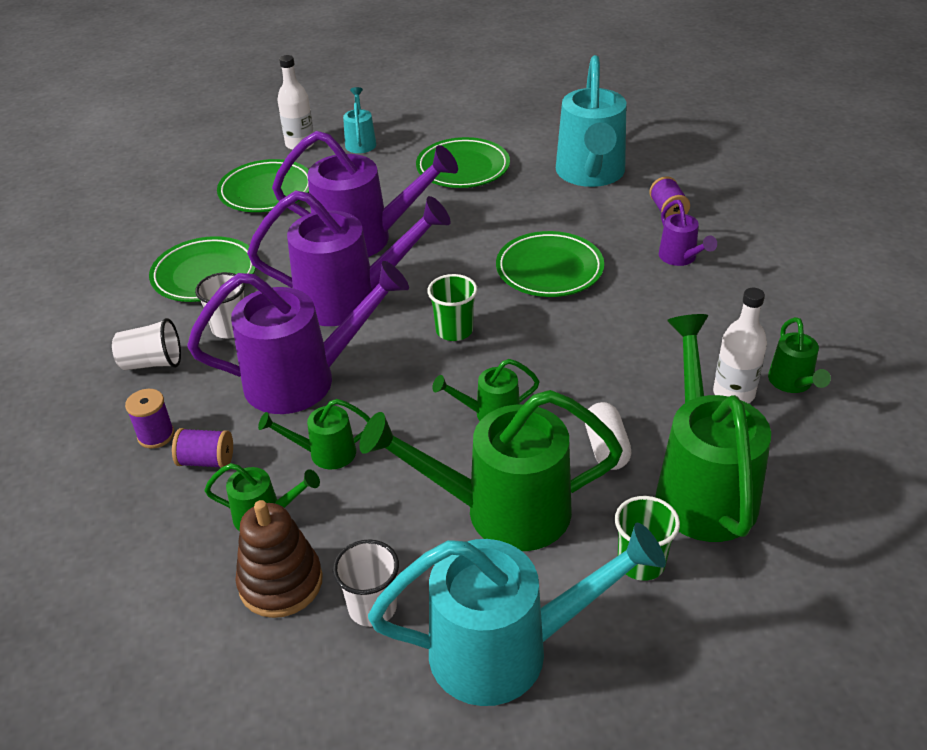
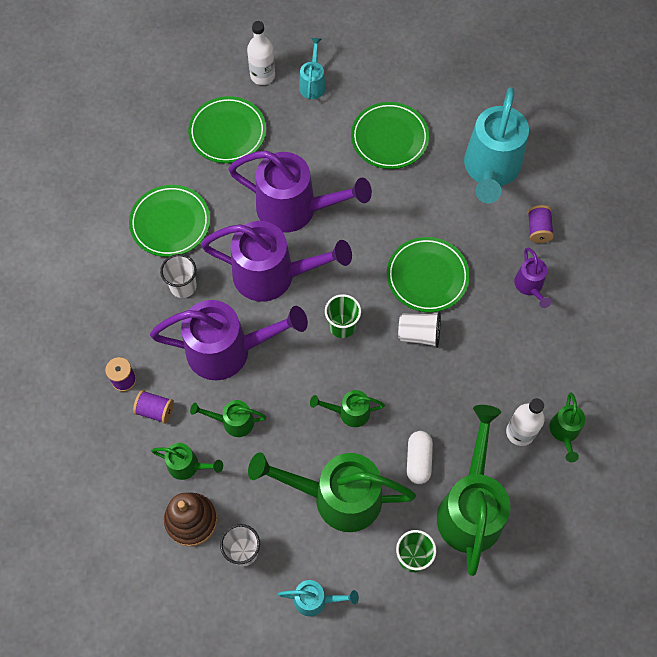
camera: 10 degrees right, 25 degrees up
white cup [112,318,181,371] -> white cup moved to [398,312,441,348]
turquoise watering can [368,523,666,706] -> turquoise watering can [278,580,359,616], size x0.47

